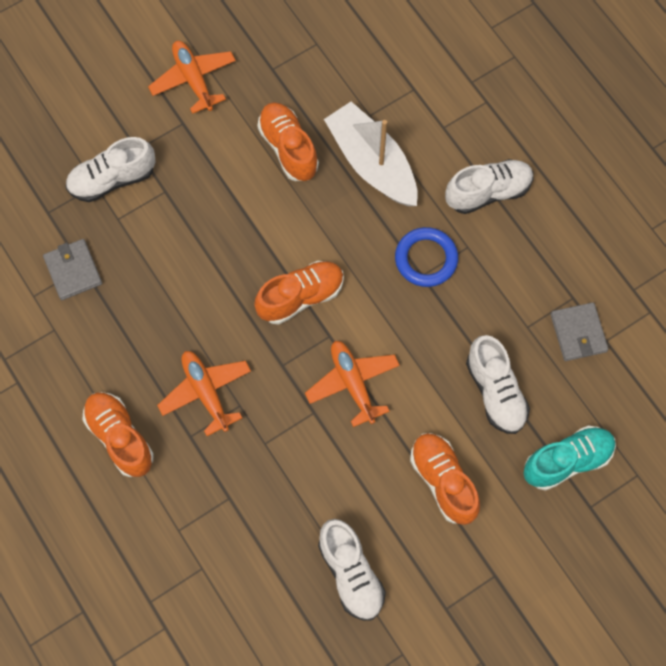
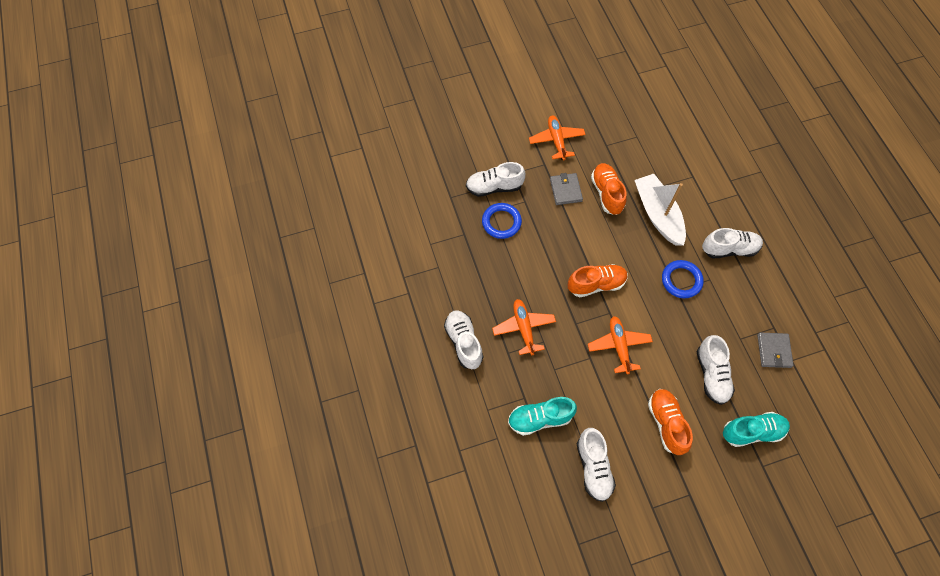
camera: 15 degrees right, 5 degrees down
grey wallet [43,239,102,300] -> grey wallet moved to [550,173,583,205]
orange shoe [83,392,154,477] -> white shoe [444,310,483,369]
none -> blue ring [482,203,522,239]
none -> turquoise shoe [508,397,577,436]

